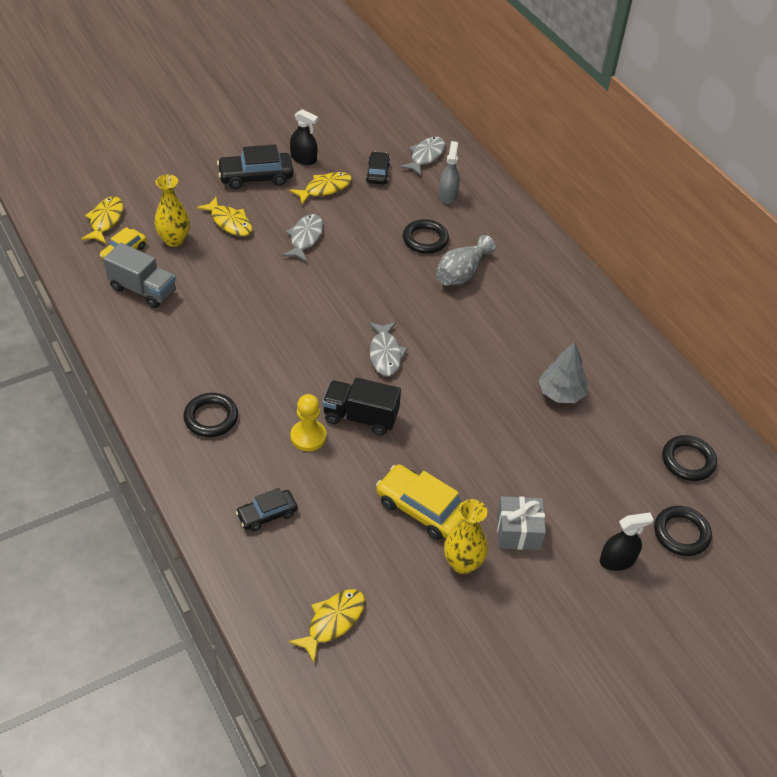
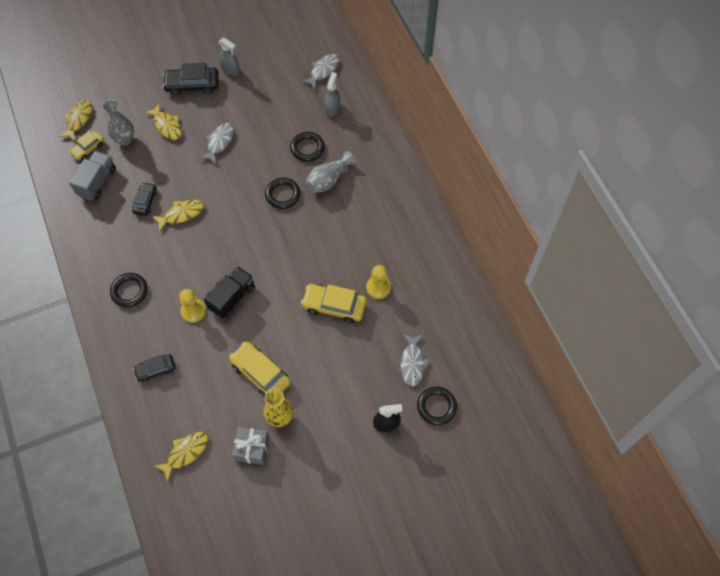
camera: 10 degrees right, 15 degrees up
grey truck [103,243,176,308] -> grey truck turned 105 degrees counterclockwise [69,151,116,201]
yellow vase [154,174,190,247] -> grey vase [102,100,134,146]
black spray bottle [290,109,318,165] -> grey spray bottle [219,38,240,76]
yellow fish [290,172,352,205] -> yellow fish moved to [152,200,204,232]
black truck [323,378,401,435] -> black truck turned 105 degrees clockwise [204,266,255,319]
black car [366,152,390,184] -> black car moved to [132,182,157,216]
grey fish [369,322,408,376] -> grey fish moved to [400,334,430,386]
grey gift [497,496,546,550] -> grey gift moved to [232,427,269,465]
grey tree [539,342,588,403] -> yellow pawn [366,265,391,299]
black ring [662,435,717,481] -> black ring moved to [265,178,300,209]
none -> yellow car [301,284,367,324]

